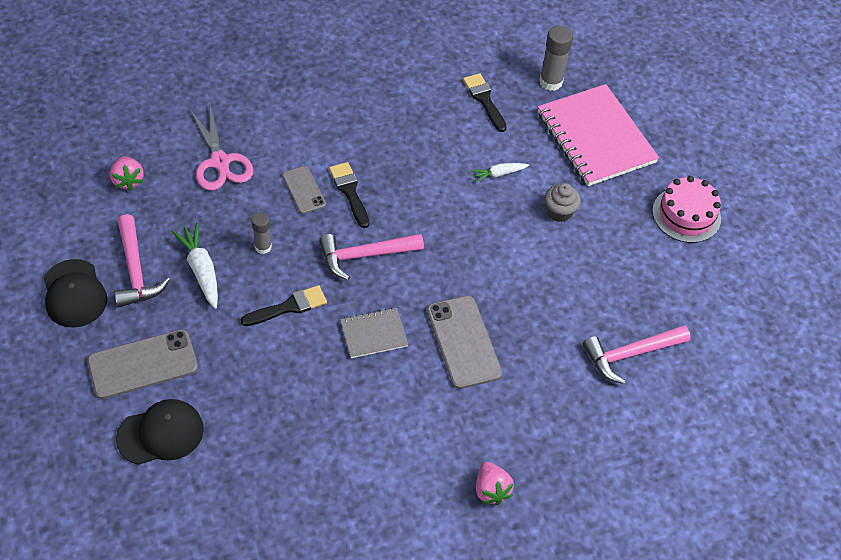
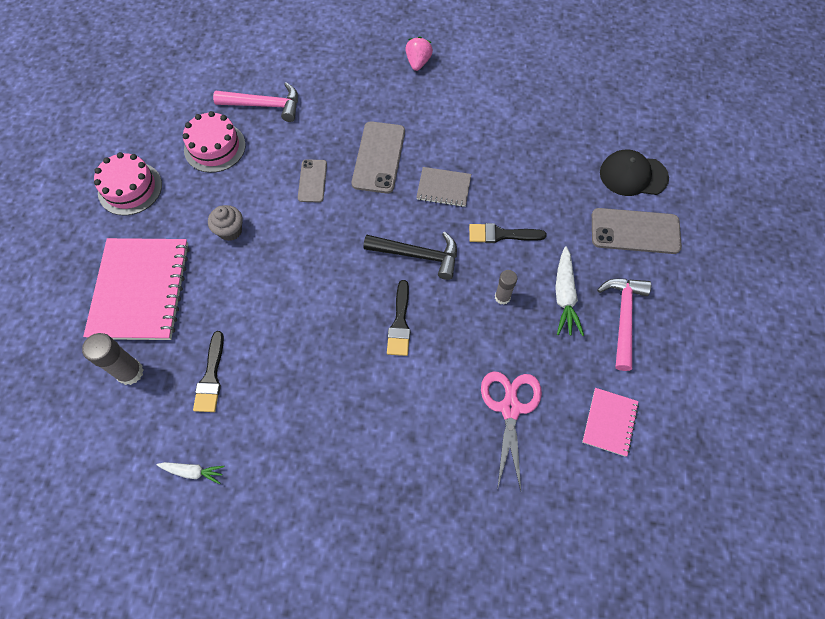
camera: 150 degrees left, 10 degrees up
black cap [44,259,107,328] -> none
pink strawberry [110,156,144,191] -> pink notebook [582,388,639,457]
grey phone [282,166,326,214] -> grey phone moved to [298,159,327,202]
pink hammer [319,234,424,280] -> black hammer [363,232,457,280]
white carrot [470,163,529,183] -> white carrot moved to [157,462,224,484]
none -> pink cake [183,111,246,173]

